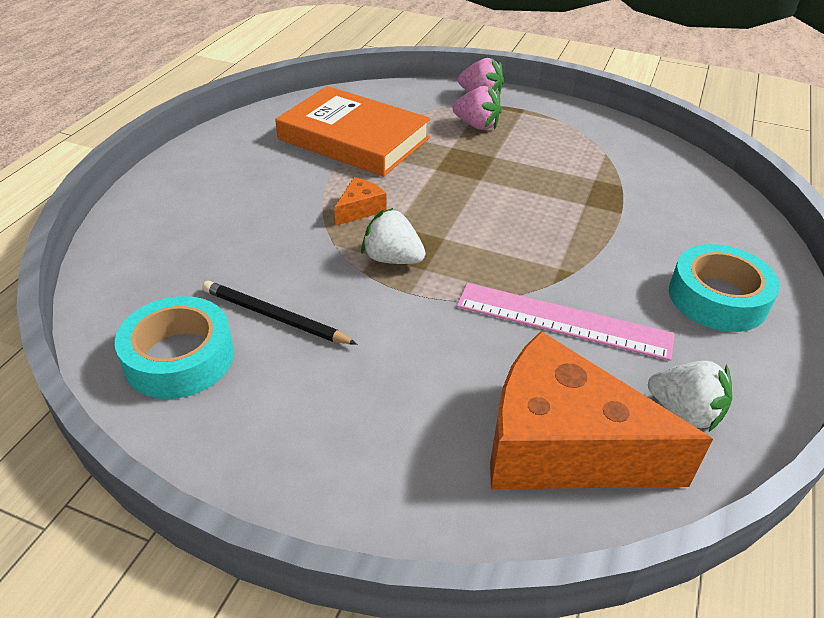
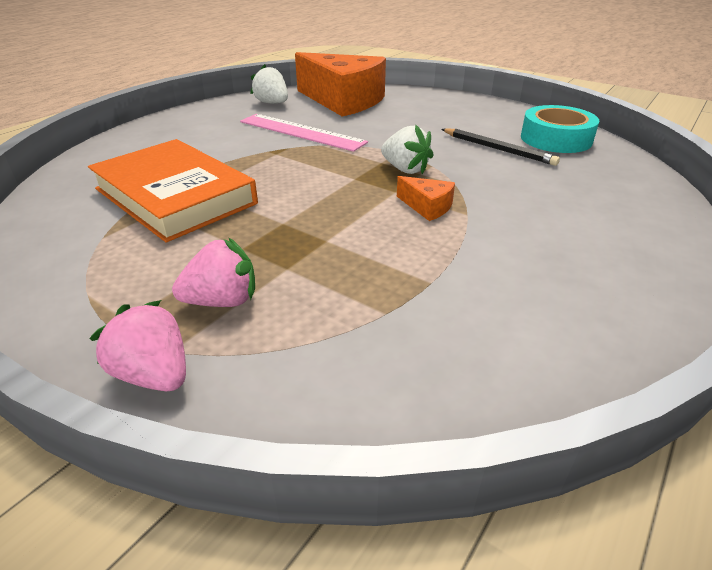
camera: 165 degrees left, 5 degrees down
orange book [275,86,431,177] -> orange book moved to [88,139,258,242]
orange cheese [334,177,387,226] -> orange cheese turned 105 degrees counterclockwise [397,176,455,221]
pink strawberry [453,86,502,130] -> pink strawberry turned 120 degrees clockwise [172,237,255,307]
turquoise tape [669,244,780,332] -> none

